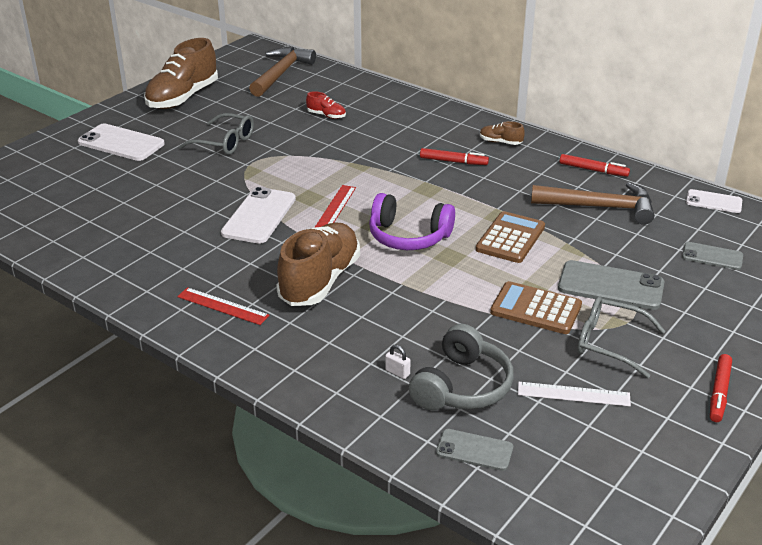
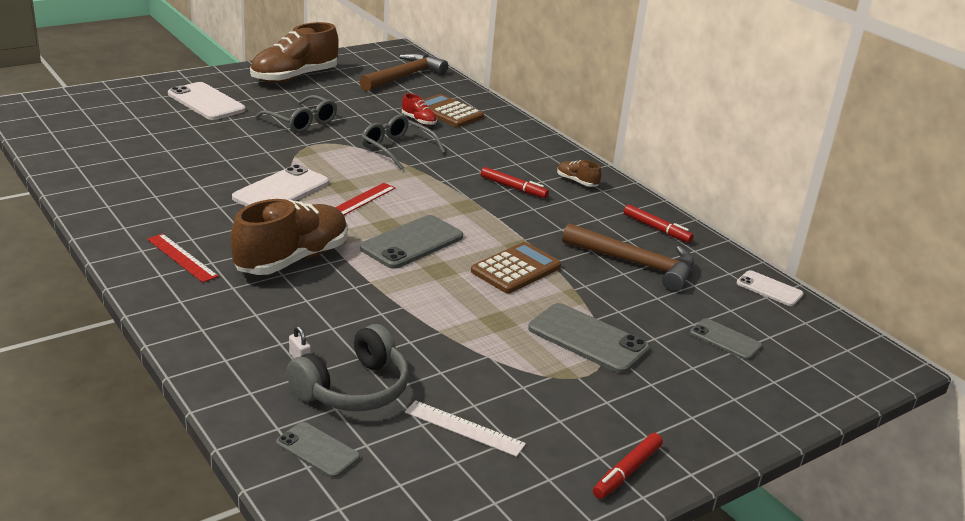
camera: 15 degrees right, 5 degrees down
purple headphones [369,193,455,250] -> grey phone [360,215,463,269]
brown calculator [490,281,582,334] -> brown calculator moved to [423,94,484,127]
grey glasses [577,297,666,378] -> grey glasses moved to [362,115,445,170]

